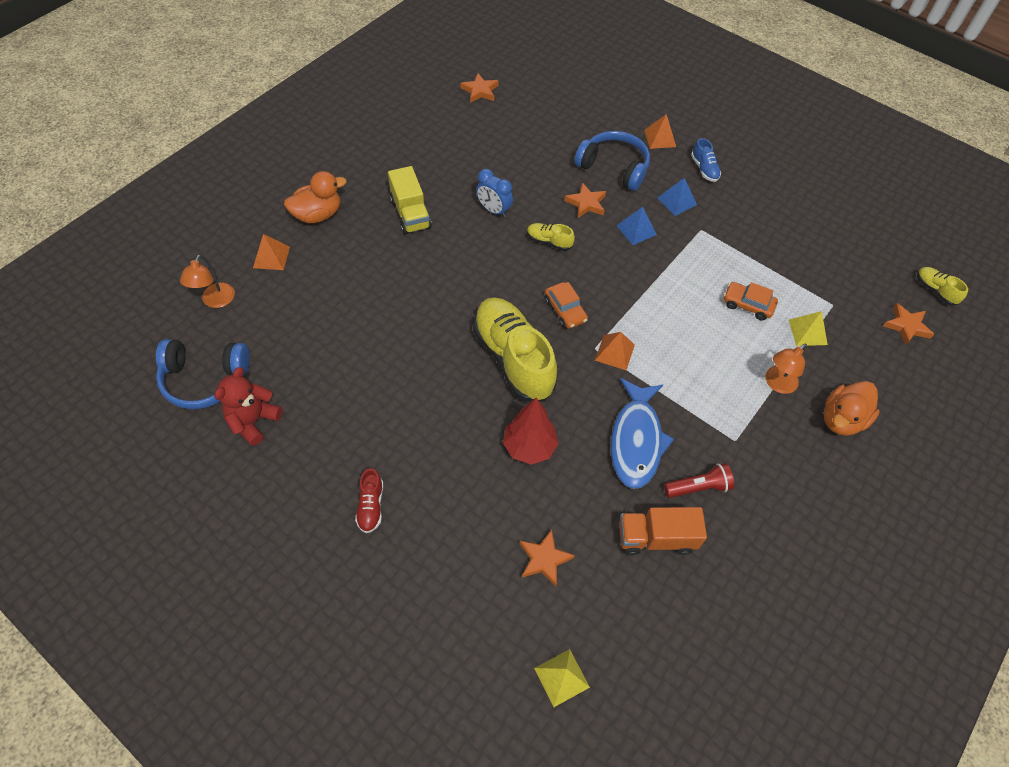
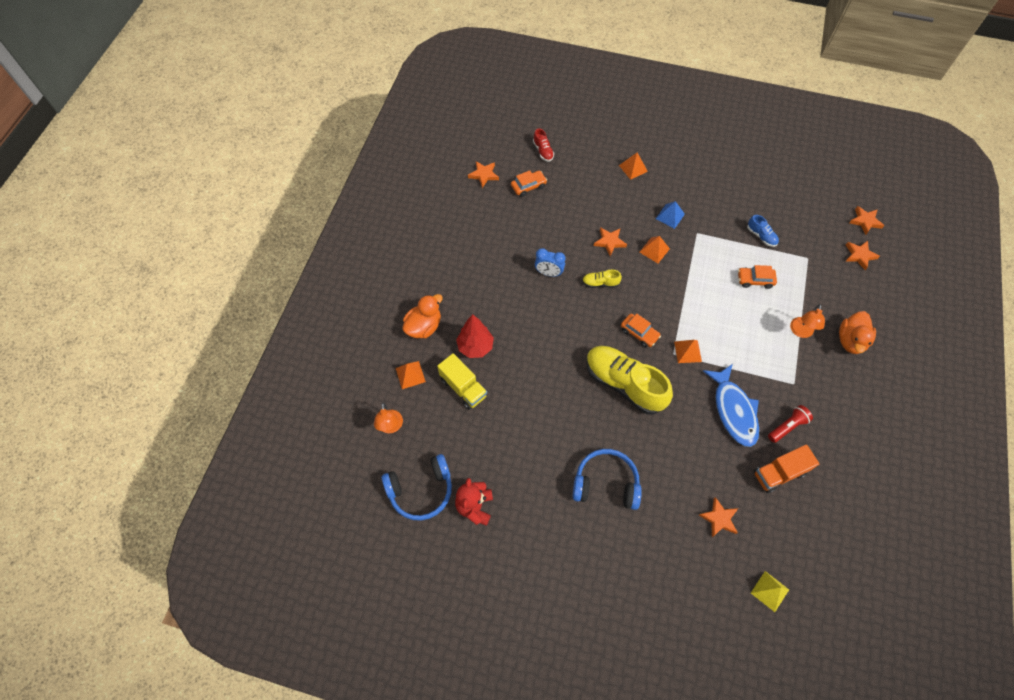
camera: 20 degrees left, 5 degrees up
red shoe [355,468,383,533] -> red shoe moved to [533,128,554,161]
yellow truck [388,166,432,234] -> yellow truck moved to [437,353,487,410]
red tree [503,398,559,465] -> red tree moved to [456,314,494,358]
blue headphones [574,131,650,191] -> blue headphones moved to [573,449,642,510]
blue pyramid [616,207,657,245] -> orange pyramid [640,236,670,263]
blue shoe [691,138,721,182] -> blue shoe moved to [747,215,779,247]
yellow pyramid [789,311,828,346] -> none
yellow shoe [917,267,968,306] -> orange star [849,206,885,235]
none -> orange car [511,170,547,197]

